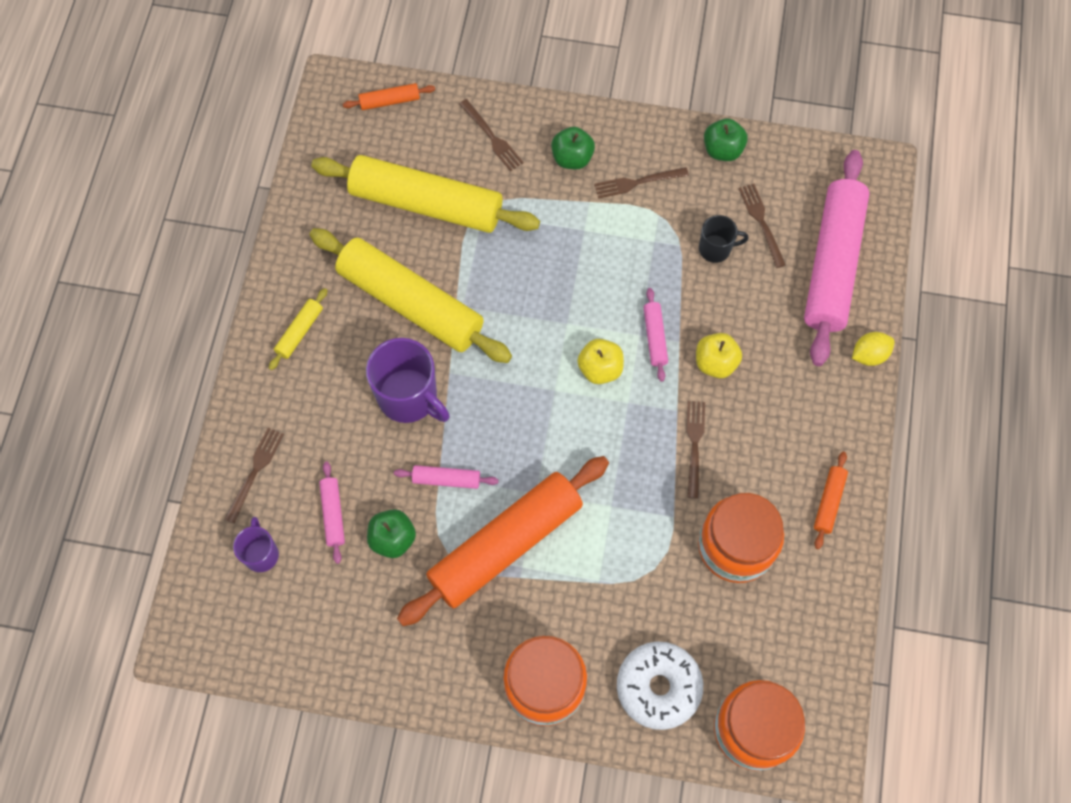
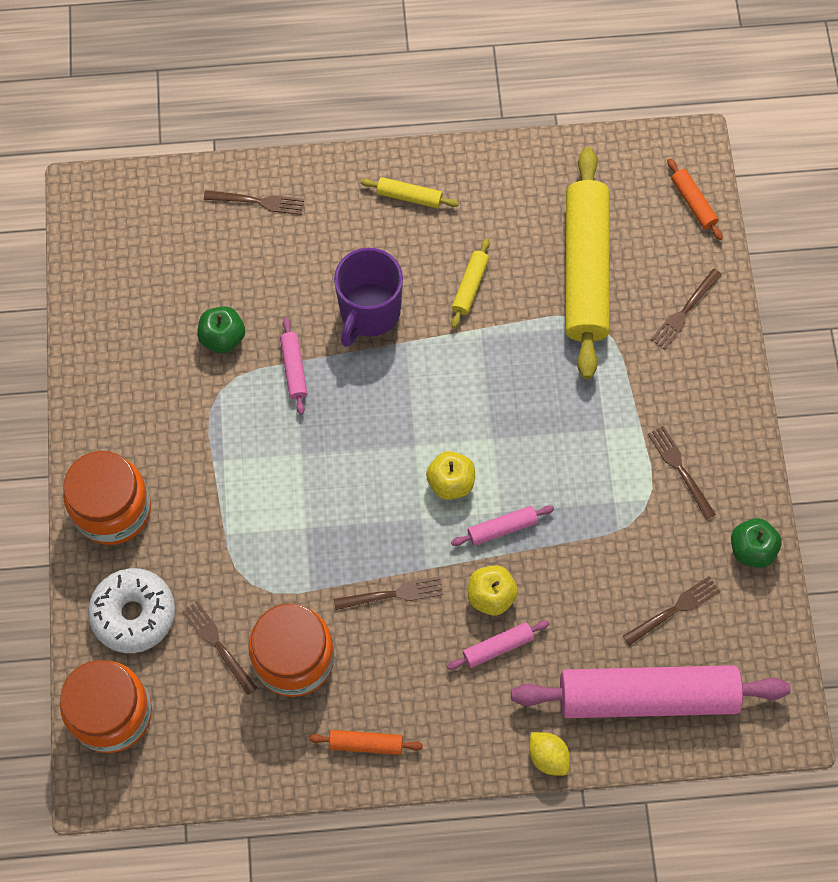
camera: 75 degrees right, 0 degrees up
purple mug [233,517,279,572] -> none
yellow rolling pin [310,228,512,363] -> yellow rolling pin [451,238,490,328], size x0.41
pink rolling pin [319,461,345,564] -> pink rolling pin moved to [447,620,549,670]
orange rolling pin [397,456,609,626] -> none
green apple [551,127,595,169] -> none
black mug [699,215,749,263] -> none
none -> brown fork [182,601,257,695]

